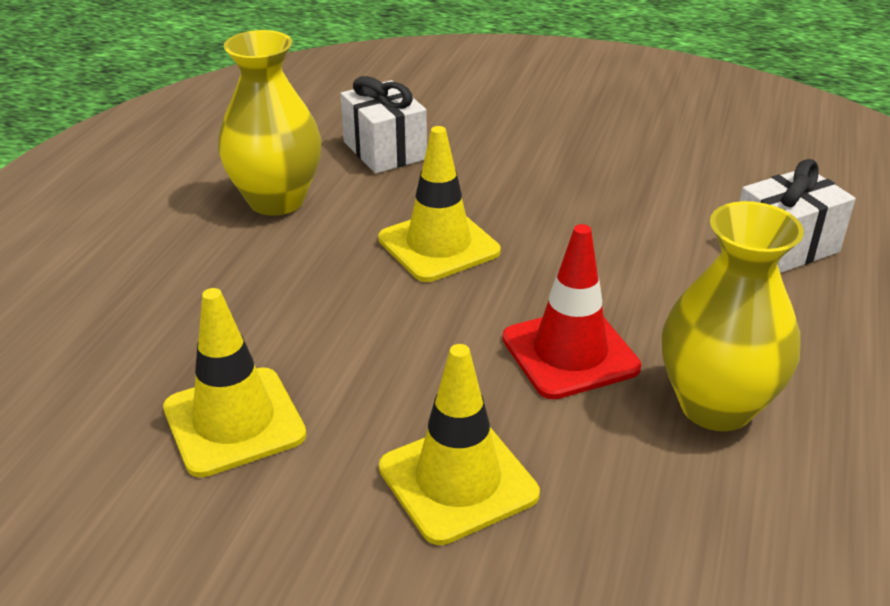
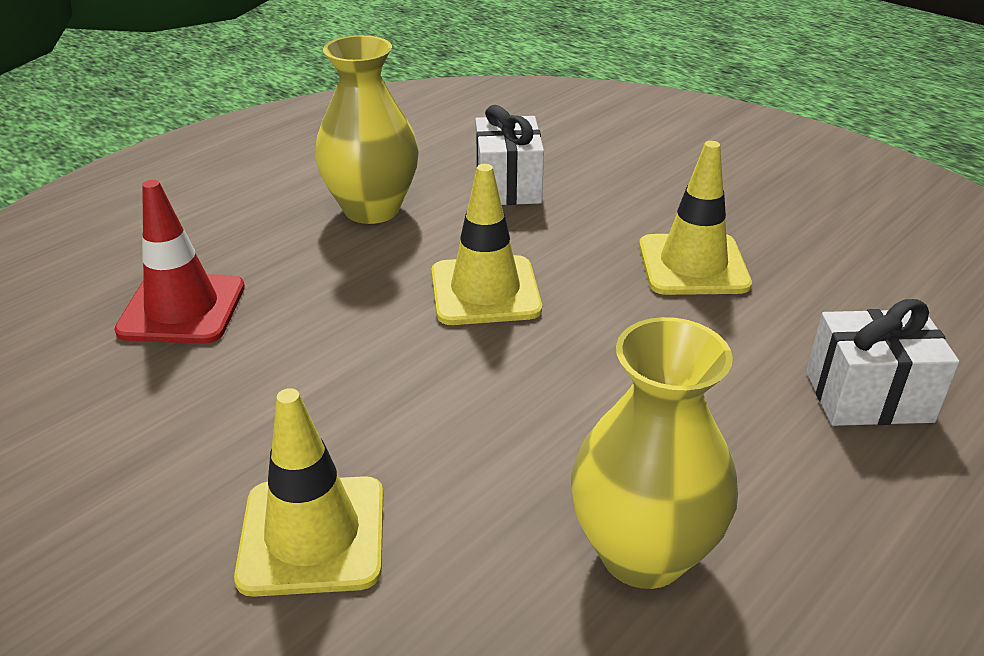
camera: 25 degrees right, 0 degrees up
yellow traffic cone [163,288,306,477] -> yellow traffic cone moved to [639,141,752,295]
red traffic cone [502,224,641,399] -> red traffic cone moved to [114,180,245,344]

